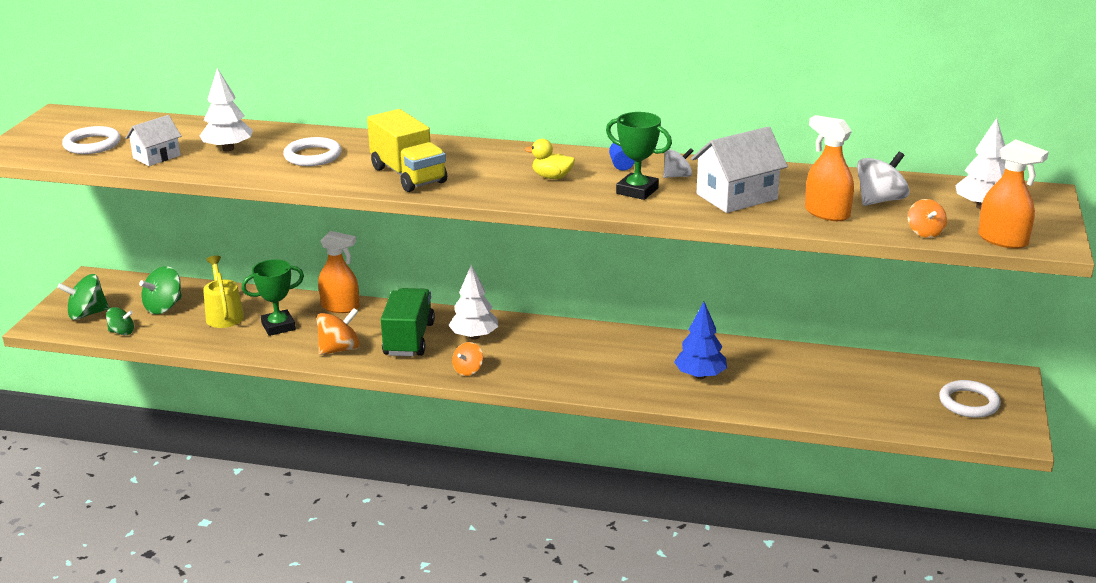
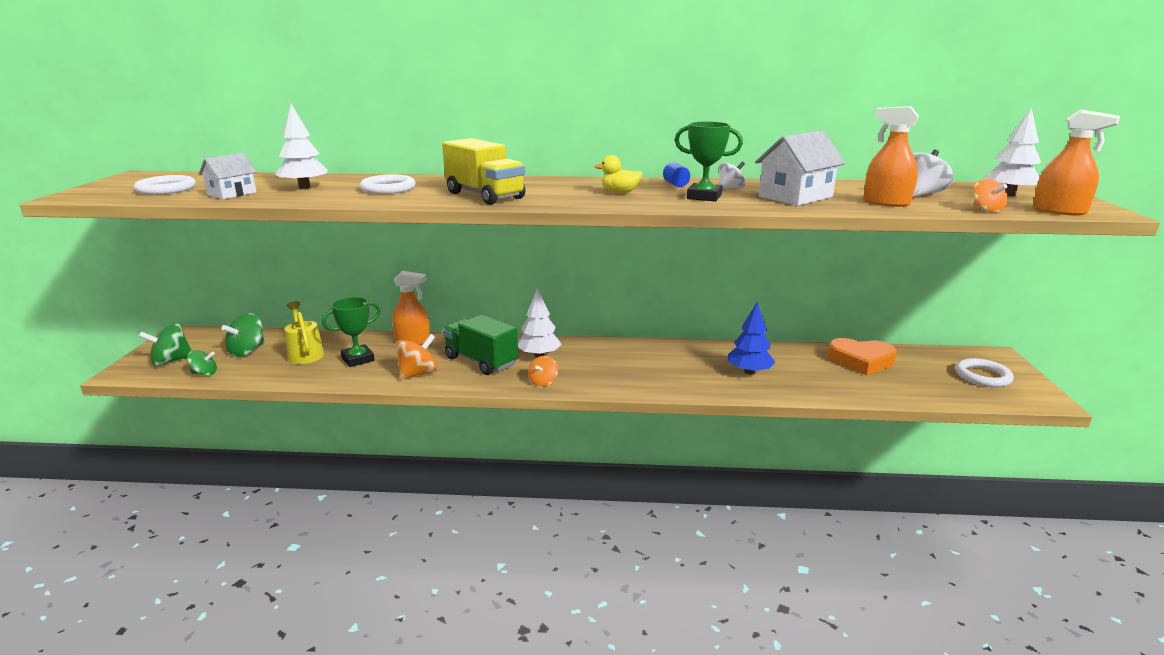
camera: 10 degrees left, 5 degrees down
green truck [381,288,435,356] -> green truck turned 45 degrees counterclockwise [443,315,518,375]
none -> orange heart [827,338,897,375]

